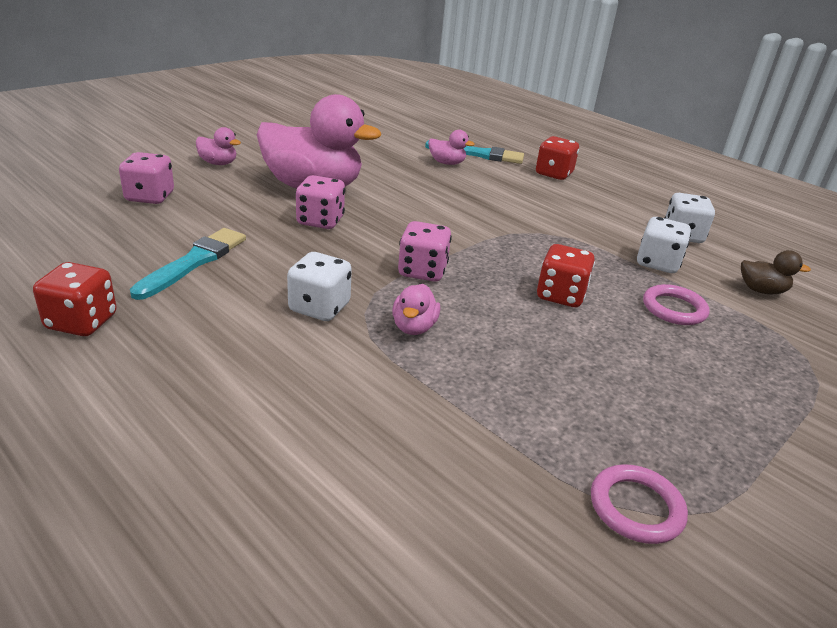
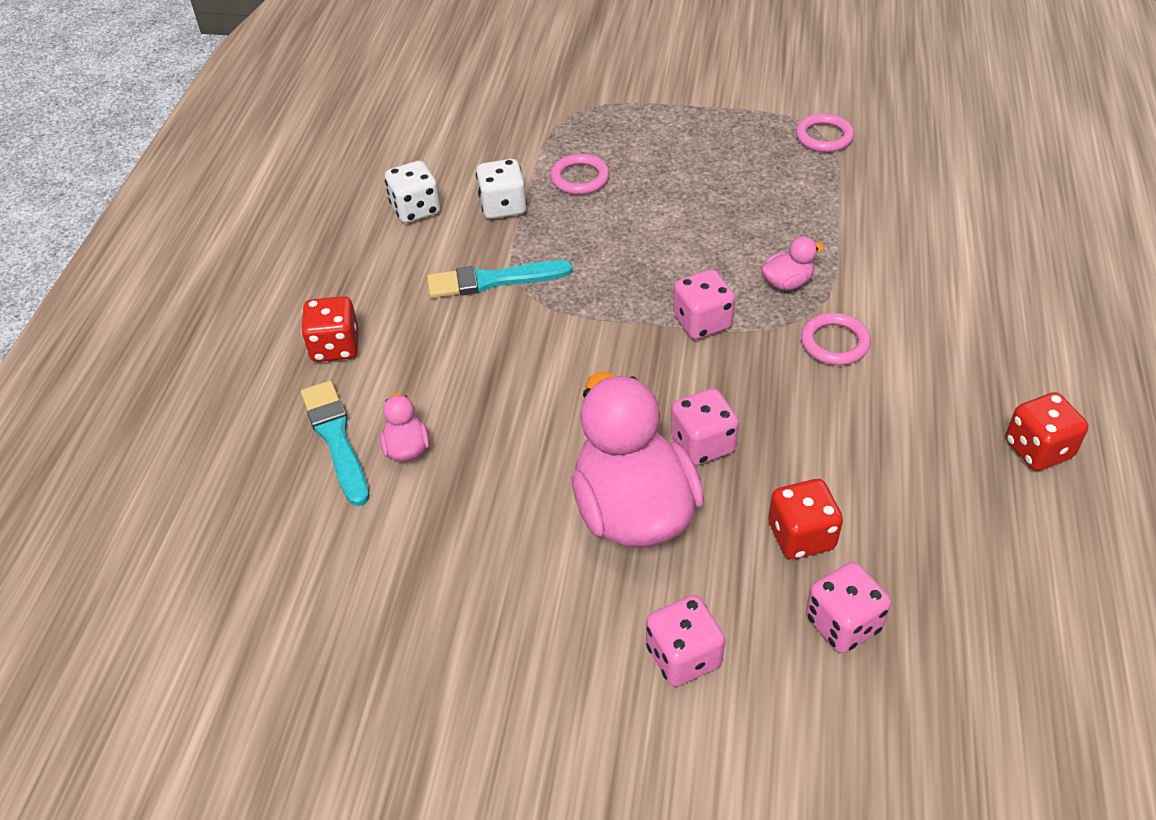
camera: 120 degrees left, 15 degrees up
turquoise brush [130,228,246,300] -> turquoise brush moved to [427,260,573,298]
pink duck [196,127,241,165] -> pink dice [646,595,725,687]
white dice [287,252,352,321] -> pink ring [801,313,871,365]
red dice [537,244,595,307] -> red dice moved to [768,479,843,559]
brown duck [741,250,811,294] -> none

